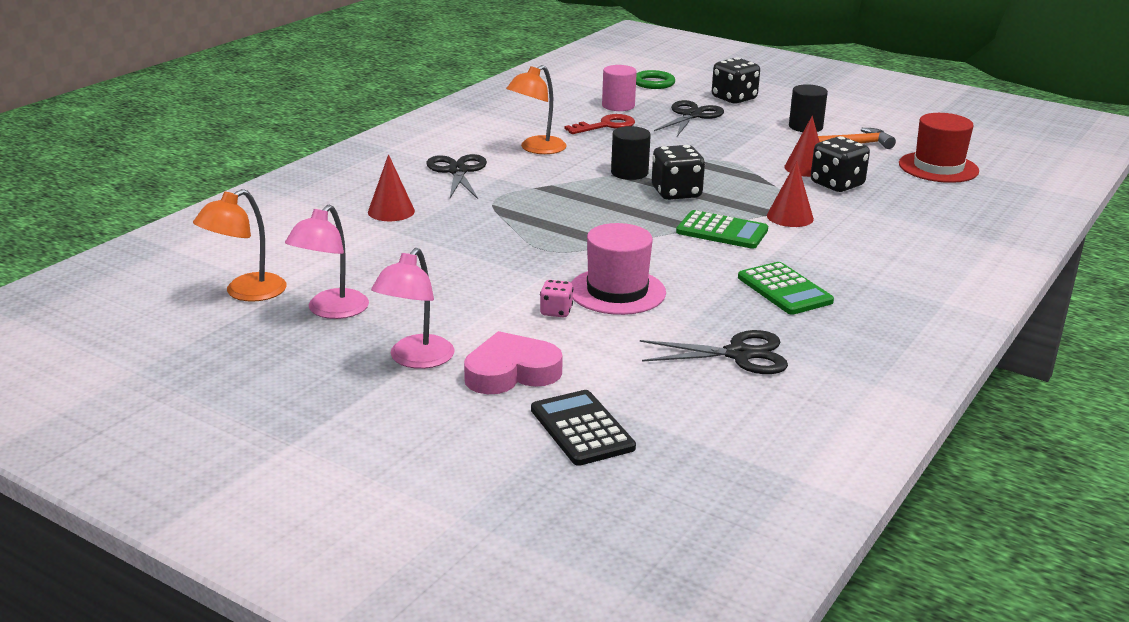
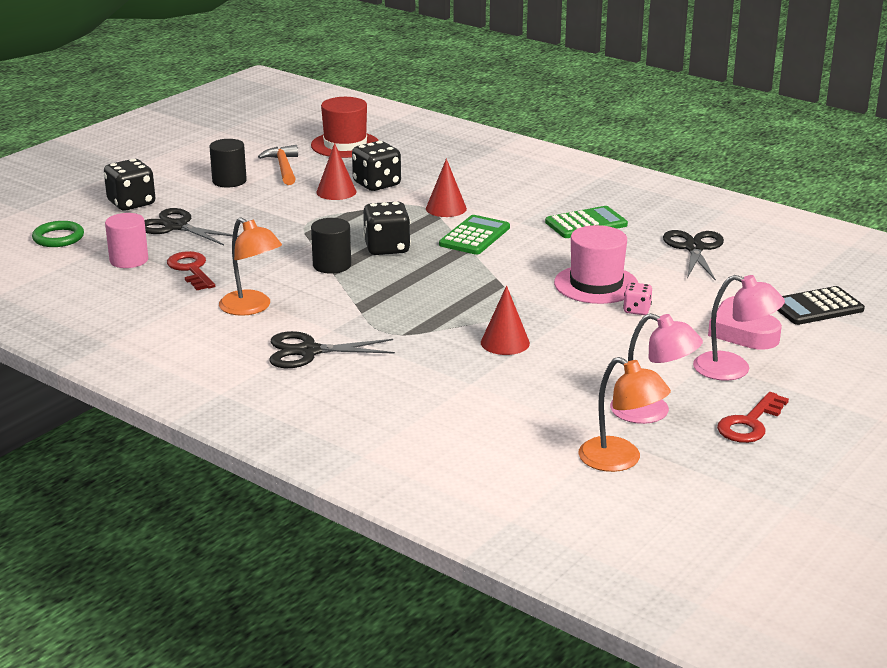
camera: 85 degrees left, 0 degrees up
red cone [368,154,415,221] -> red cone moved to [481,286,530,355]
none -> red key [717,392,789,443]

